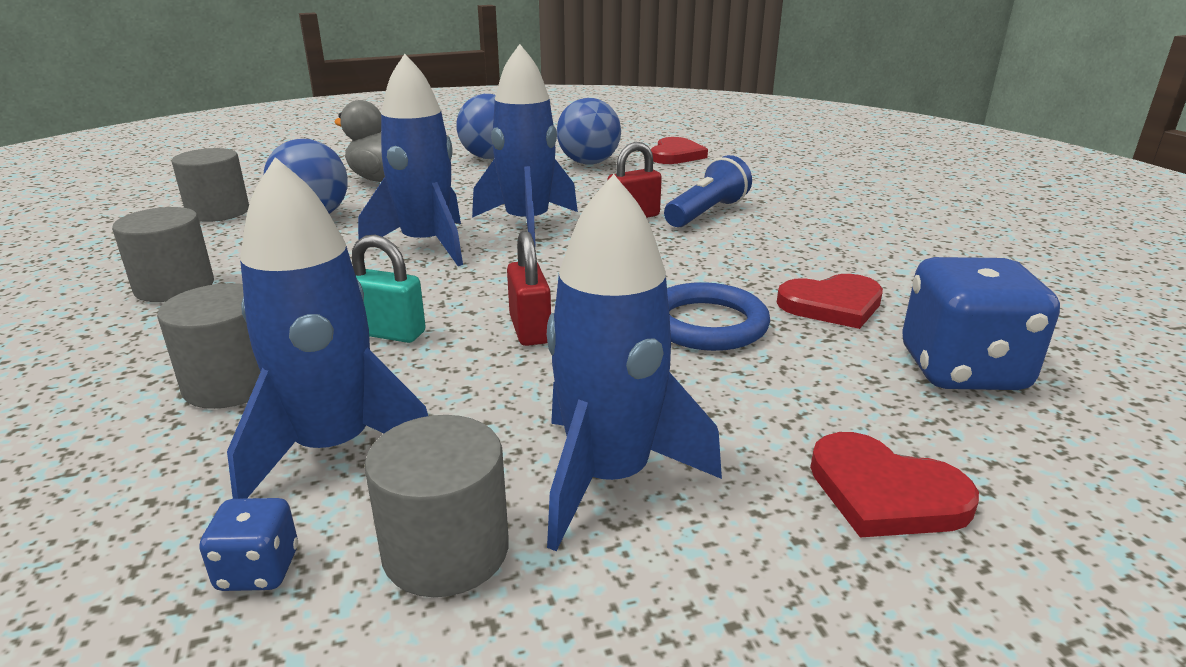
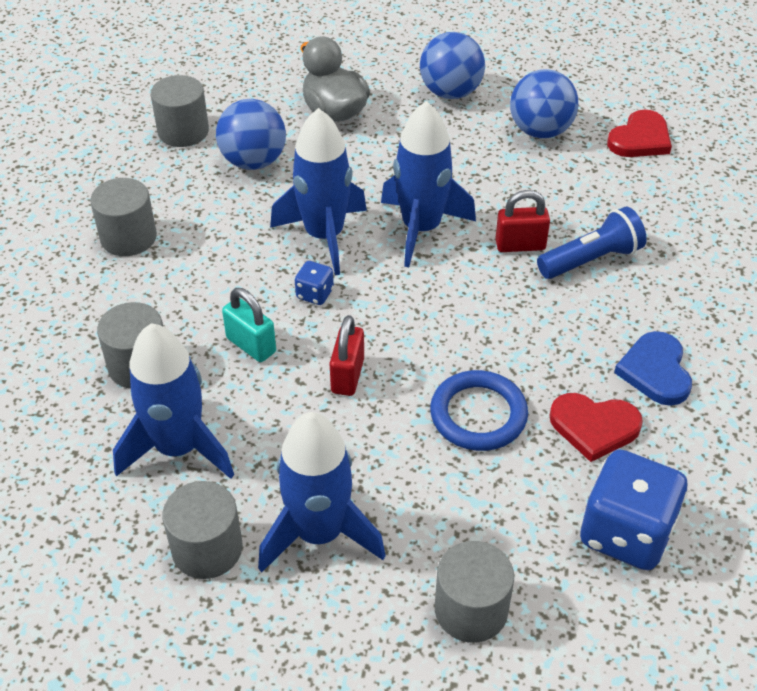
camera: 25 degrees right, 20 degrees up
blue dice [199,498,298,591] -> blue dice moved to [295,261,334,305]
red heart [810,432,979,538] -> grey cylinder [435,541,514,643]
none -> blue heart [614,331,692,406]

